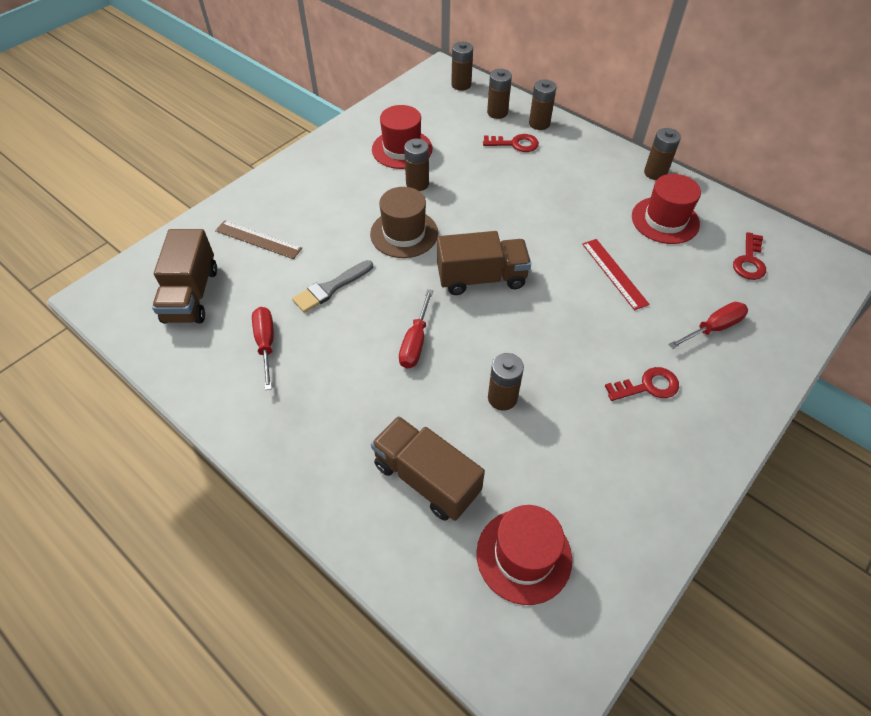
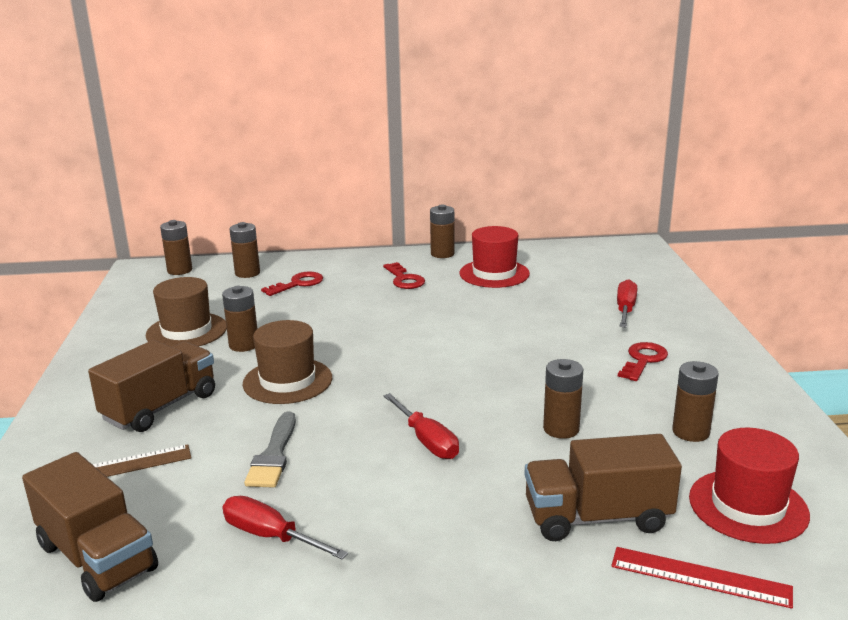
camera: 45 degrees left, 30 degrees down
red hat [372,105,432,169] -> brown hat [146,277,227,347]
brown truck [437,231,531,295] -> brown truck moved to [88,340,215,432]
brown battery [529,80,557,130] -> brown battery moved to [672,361,719,442]
red ruler [582,239,650,310] -> red ruler moved to [611,547,793,609]
red key [733,232,766,280] -> red key moved to [383,262,425,289]

